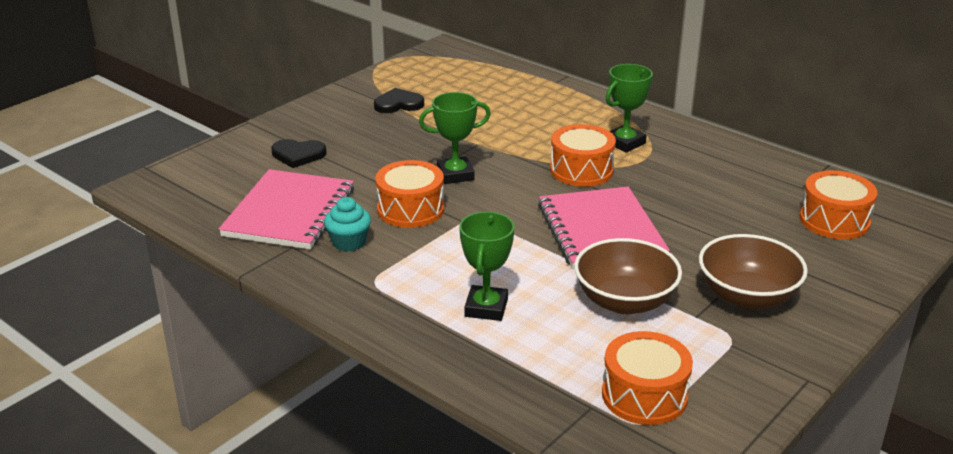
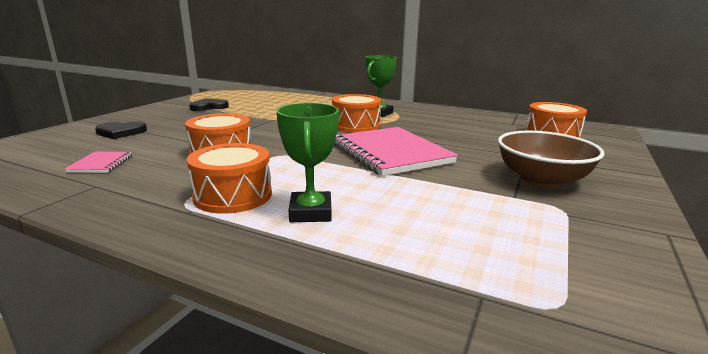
camera: 15 degrees left, 10 degrees down
pink notebook [219,169,354,250] -> pink notebook [65,151,132,173], size x0.44
turquoise cupcake [324,197,371,252] -> none
green trophy [419,92,491,184] -> none
brown bowl [574,238,682,314] -> none
orange drum [602,331,693,425] -> orange drum moved to [187,143,272,214]

